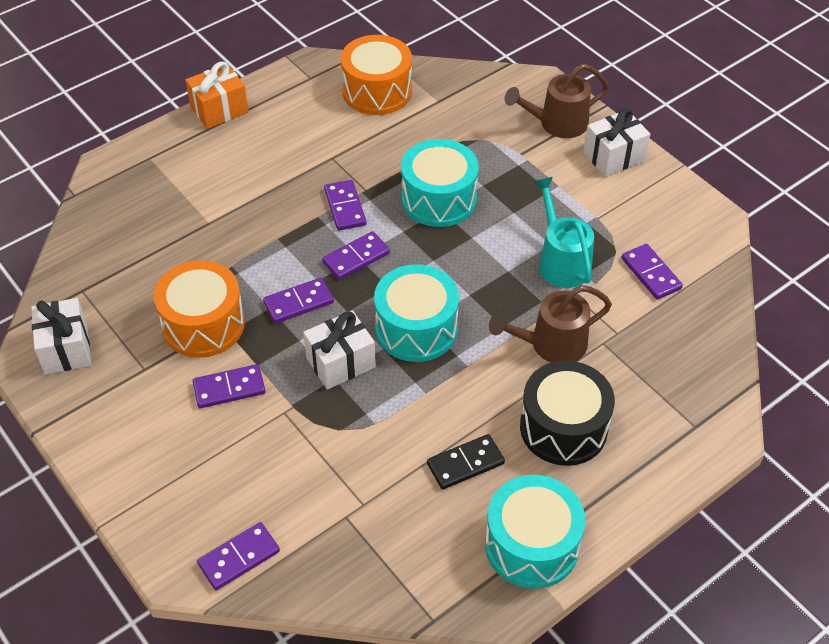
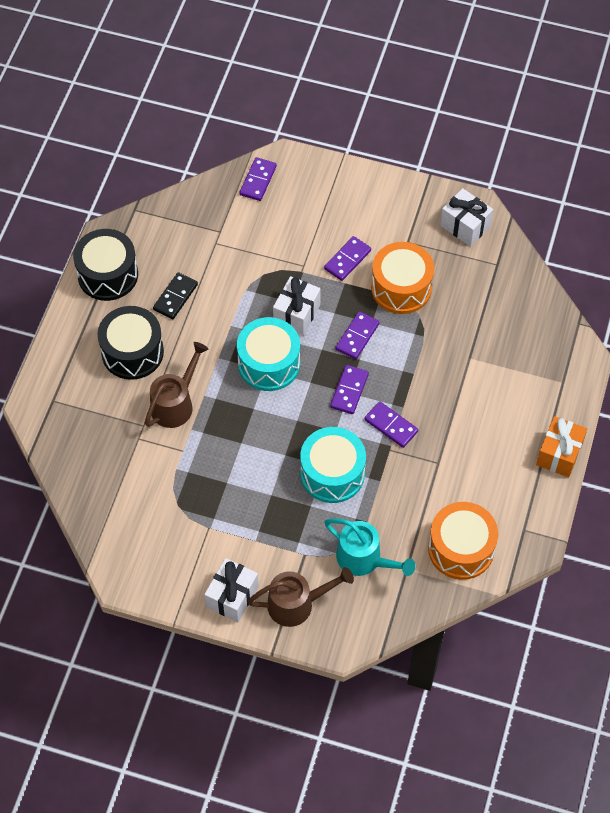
camera: 145 degrees right, 10 degrees up
turquoise drum [485,475,585,589] -> black drum [73,229,138,301]
brown watering can [505,64,609,138] -> brown watering can turned 45 degrees clockwise [248,567,354,627]
turquoise watering can [534,177,594,288] -> turquoise watering can moved to [325,518,416,576]
purple domino [621,244,683,300] -> none

